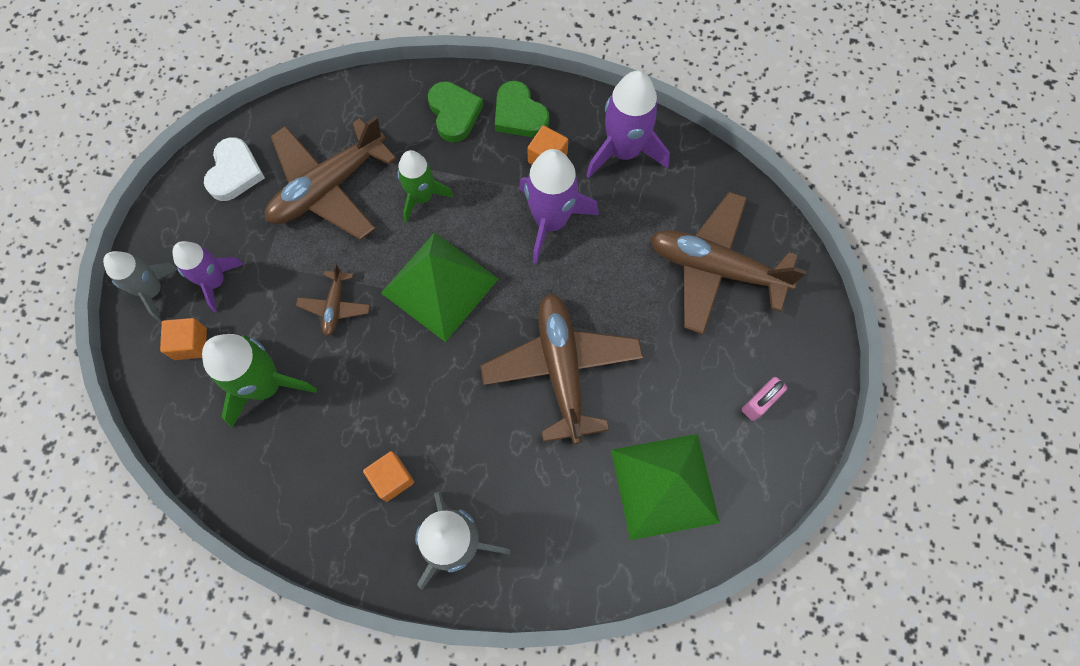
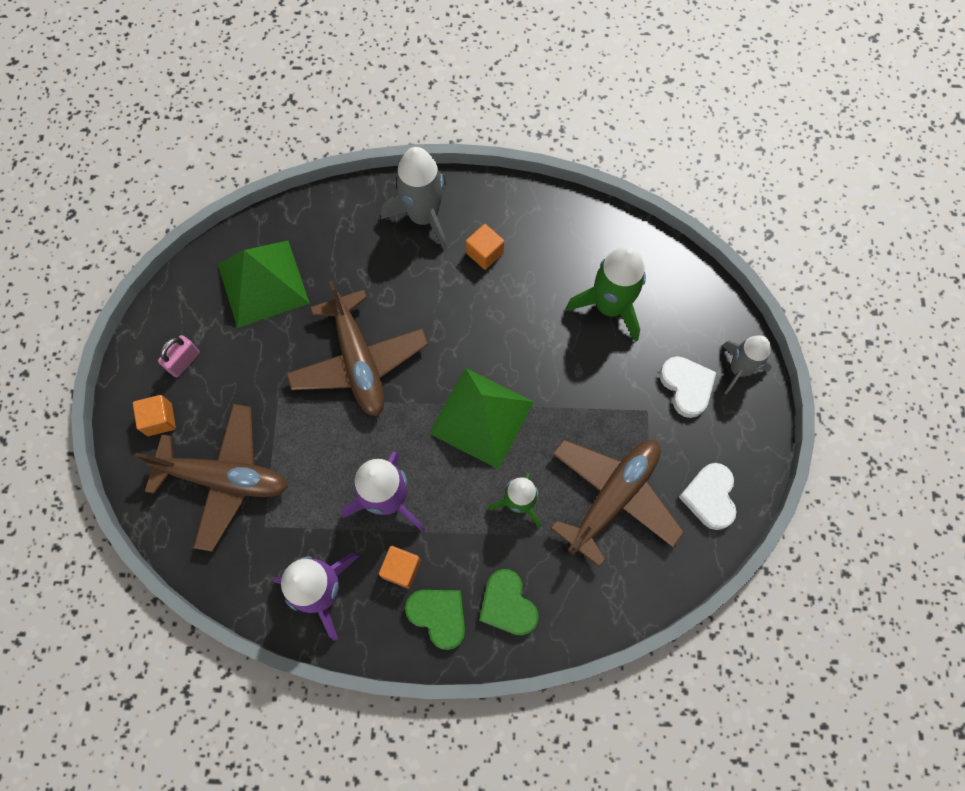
camera: 170 degrees right, 0 degrees up
orange cube [160,318,207,360] -> orange cube moved to [133,395,176,436]
purple rocket [172,241,244,312] -> white heart [659,356,716,418]
brown plane [296,264,370,336] -> none

